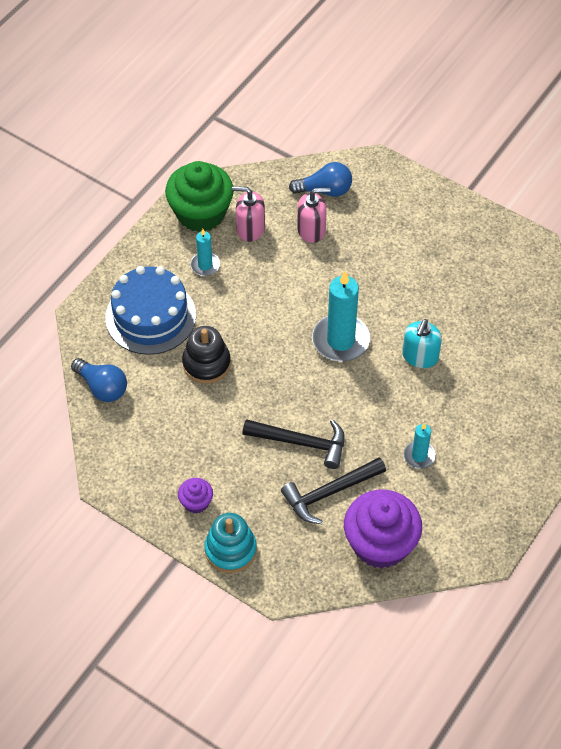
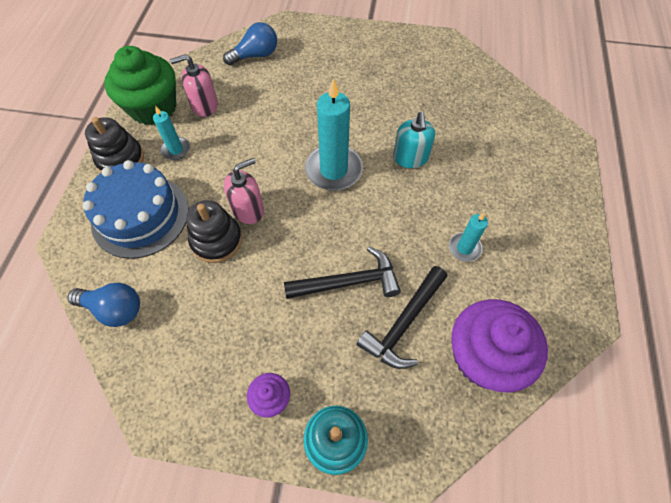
camera: 25 degrees left, 5 degrees up
pink soap dispenser [297,188,330,243] -> pink soap dispenser moved to [224,158,264,224]
none -> black stacking toy [85,117,144,173]

